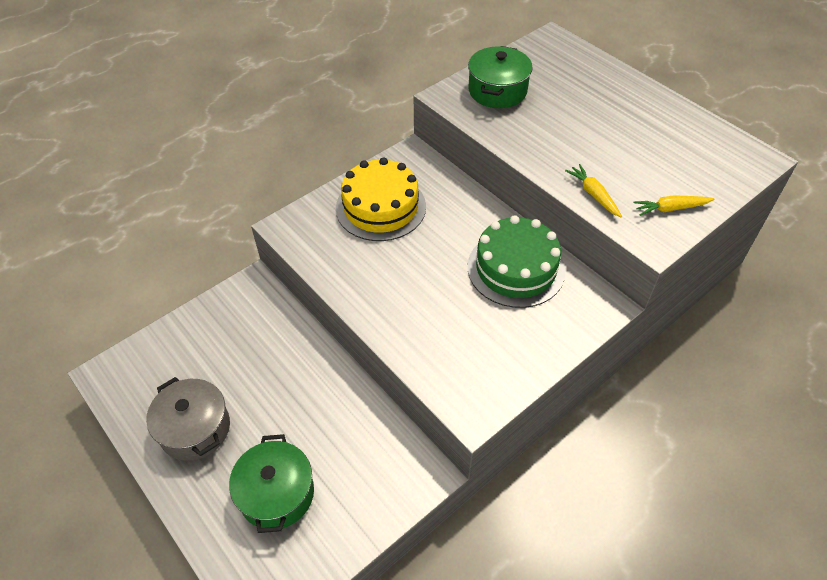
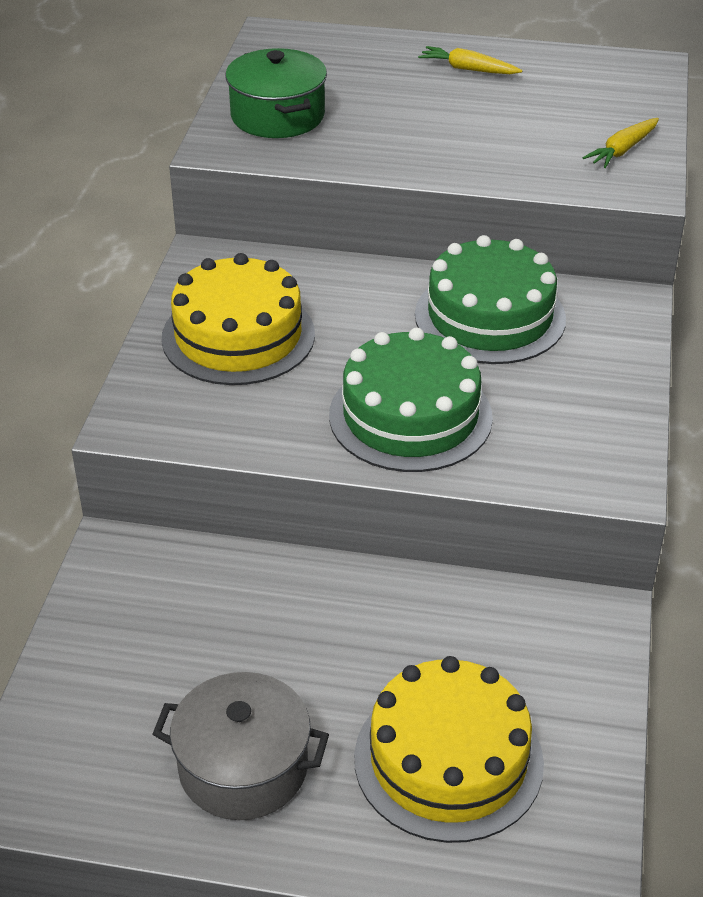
camera: 40 degrees left, 10 degrees down
green pot [229,434,314,533] -> yellow cake [354,656,544,843]
yellow carrot [565,164,622,217] -> yellow carrot moved to [418,46,522,74]
none -> green cake [329,328,493,472]

